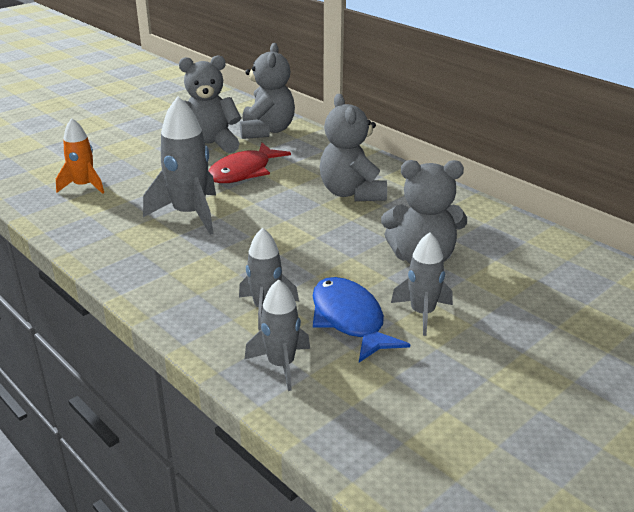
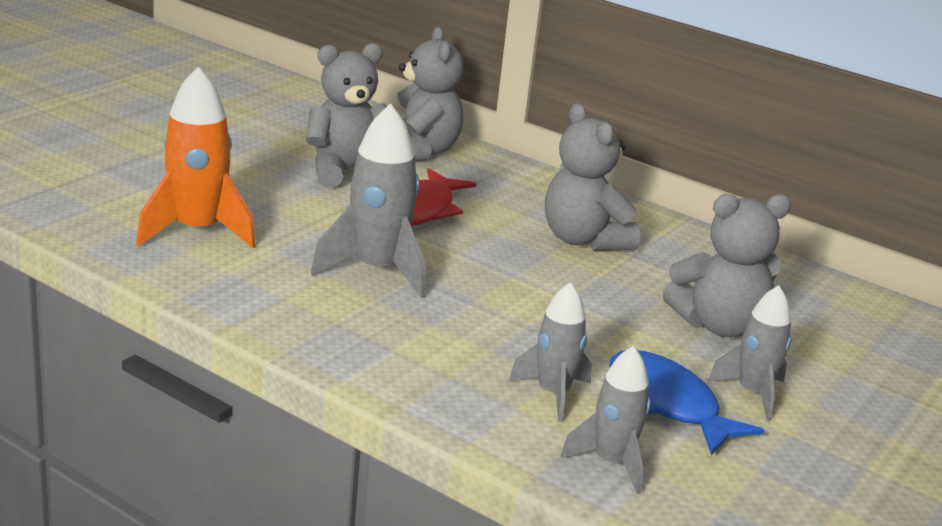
camera: 15 degrees left, 5 degrees down
orange rocket [56,118,104,194] -> orange rocket [136,66,256,248], size x1.59

